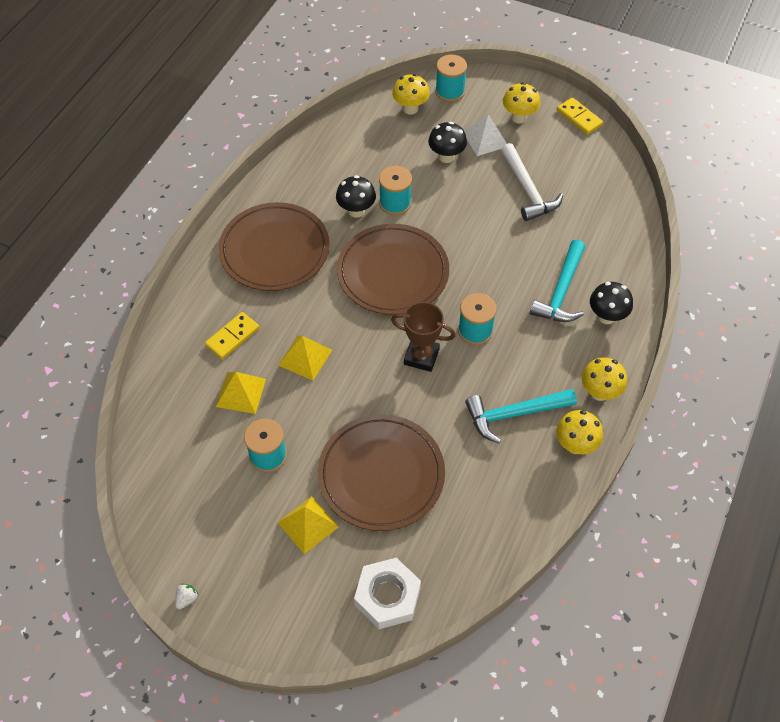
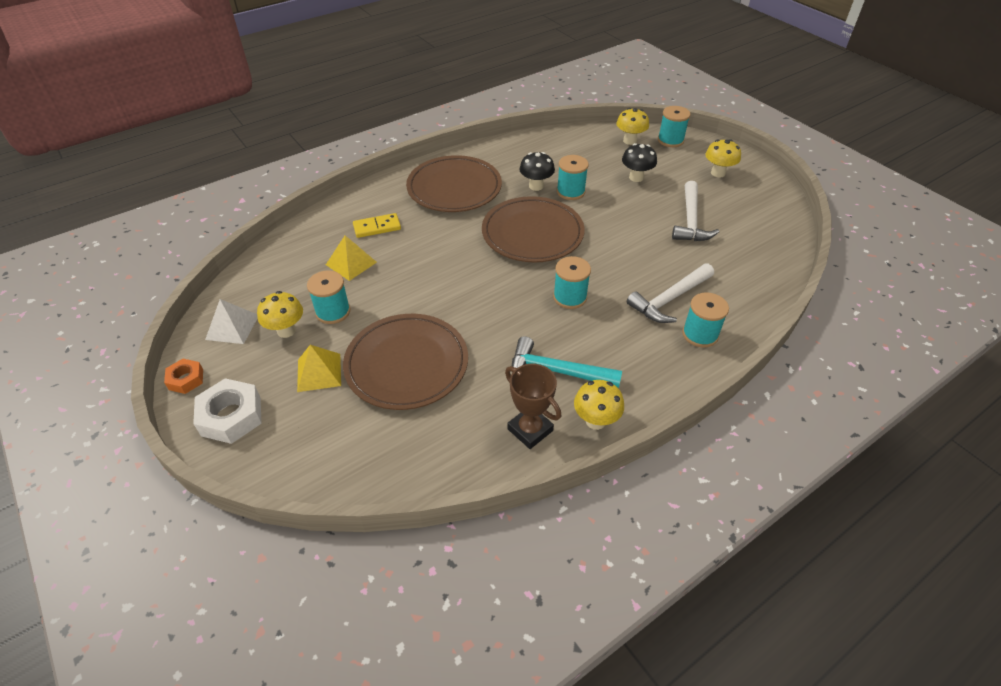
camera: 30 degrees right, 10 degrees down
white strawberry [175,584,198,609] -> orange nut [164,359,203,394]
yellow pyramid [278,335,332,381] -> none
white nut [354,558,421,629] -> white nut moved to [193,378,262,444]
brown trophy [391,302,456,372] -> brown trophy moved to [505,363,561,449]
white pyramid [464,114,507,156] -> white pyramid moved to [205,299,257,344]
turquoise hammer [530,240,585,322] -> white hammer [627,263,714,323]
yellow domino [557,97,603,135] -> none
yellow mushroom [581,357,627,401] -> yellow mushroom moved to [257,291,303,338]
black mushroom [590,282,633,324] -> turquoise spool [682,292,729,348]

